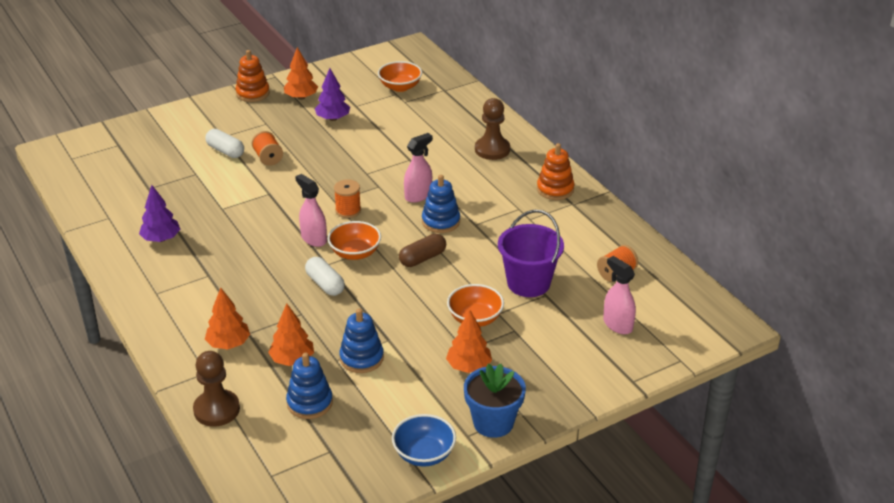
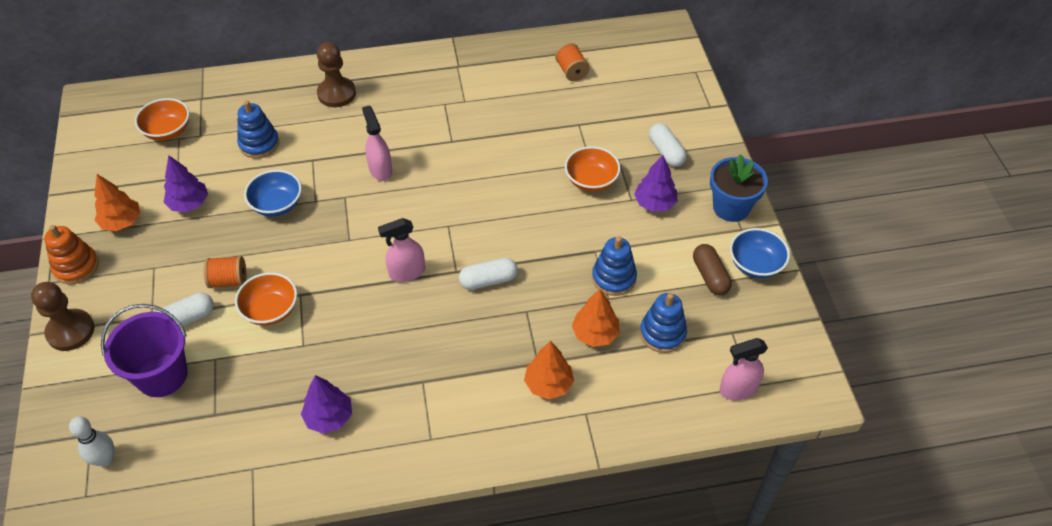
camera: 70 degrees left, 15 degrees up
brown pawn [193,351,240,427] -> brown pawn moved to [31,282,95,351]
orange bowl [328,221,381,260] -> orange bowl moved to [235,272,297,326]
orange spool [334,179,361,218] -> none
brown capsule [399,234,446,267] -> brown capsule moved to [693,244,732,295]
blue stacking toy [422,175,460,233] -> blue stacking toy moved to [237,100,279,159]
orange tree [446,310,492,373] -> purple tree [634,155,678,212]
purple bucket [498,210,564,297] -> purple bucket moved to [101,304,188,397]
orange stacking toy [537,143,574,200] -> none
pink spray bottle [603,256,636,334] -> pink spray bottle moved to [719,338,768,400]
none -> white bowling pin [69,416,114,467]
none -> blue bowl [244,170,302,217]
none -> white capsule [649,123,687,167]

